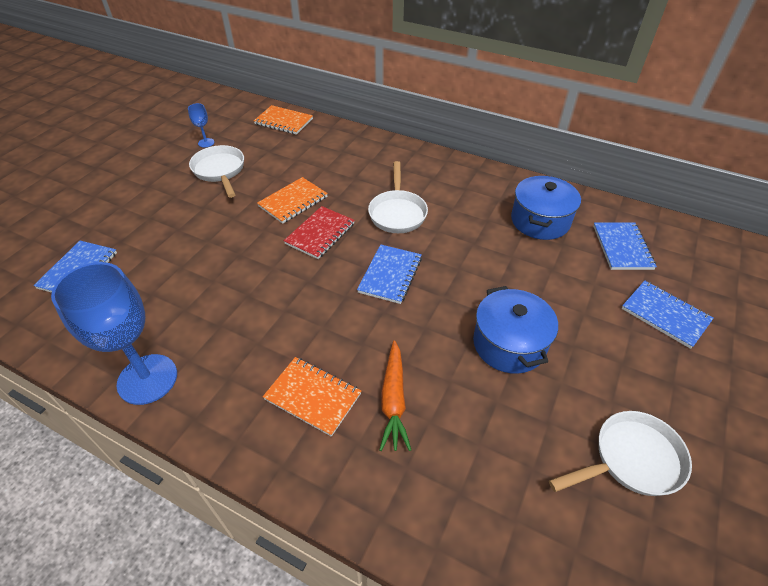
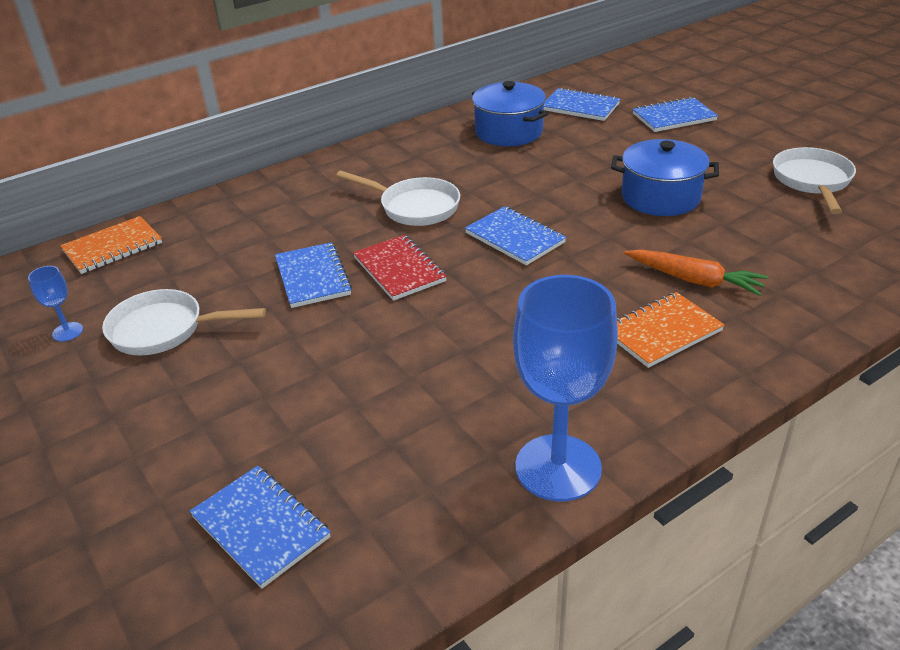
camera: 60 degrees left, 10 degrees down
orange notebook [257,177,328,224] -> blue notebook [275,242,352,308]

